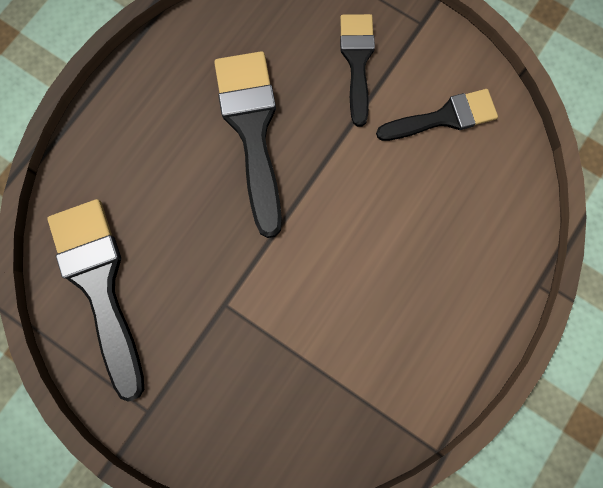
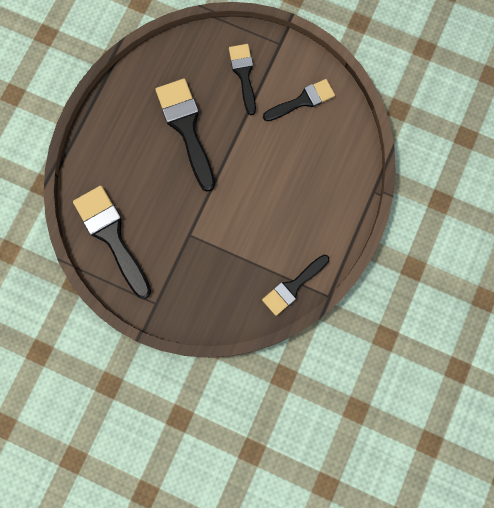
camera: 10 degrees left, 0 degrees up
none -> black brush [262,255,329,316]

